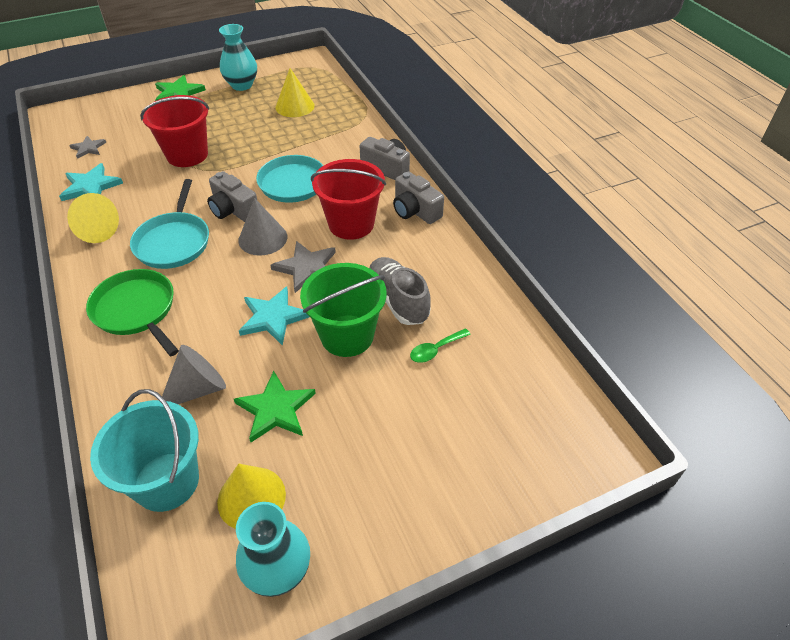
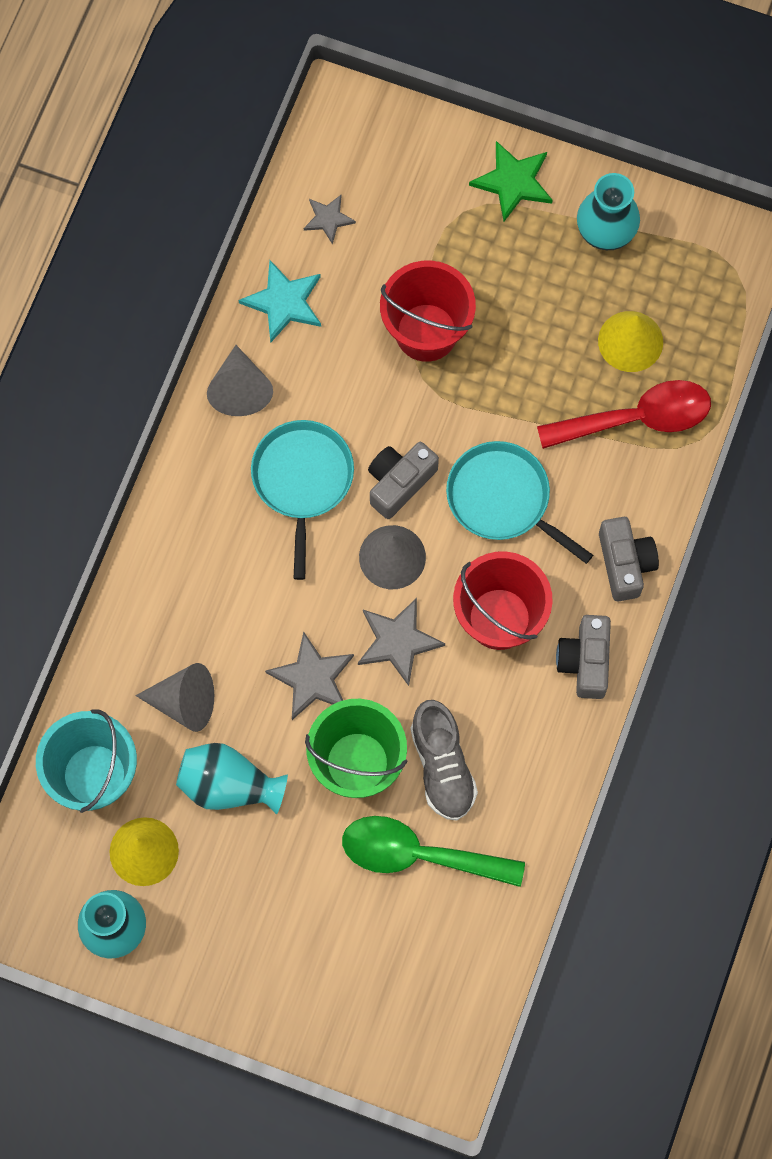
camera: 45 degrees right, 25 degrees up
yellow cone [67,193,119,243] -> grey cone [207,345,273,416]
green pan [86,269,179,356] -> none
turquoise pan [130,179,209,269] -> turquoise pan turned 135 degrees clockwise [251,420,354,580]
grey camera [207,171,257,222] -> grey camera turned 45 degrees clockwise [368,442,439,519]
green star [234,371,316,442] -> turquoise vase [176,743,288,815]
turquoise star [239,286,309,346] -> grey star [265,632,354,720]
grey shoe [369,257,431,325] -> grey shoe turned 150 degrees clockwise [410,700,478,821]
green spoon [410,328,471,363] -> green spoon [342,816,525,887], size x2.16
none -> red spoon [537,380,711,449]

